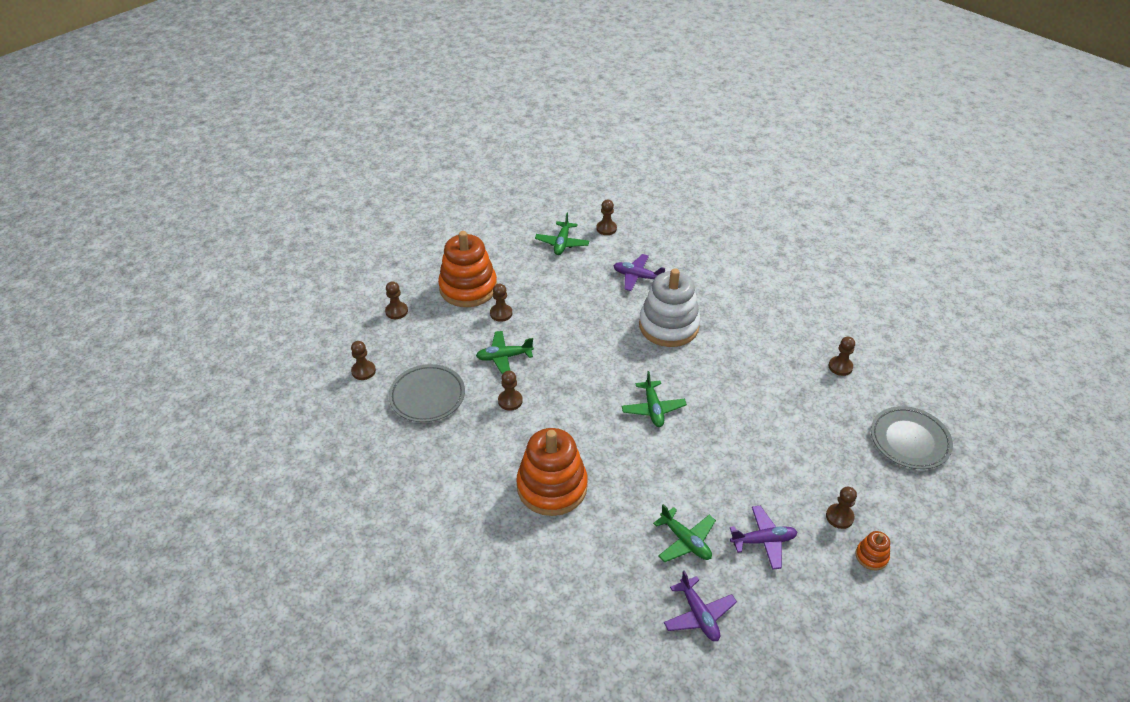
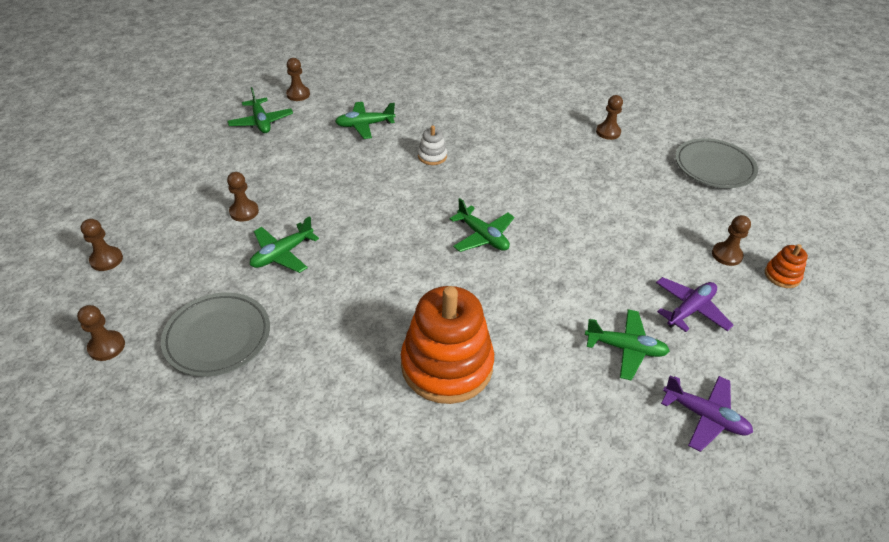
camera: 35 degrees left, 0 degrees up
orange stacking toy [438,231,497,307] -> none
brown pawn [498,371,523,411] -> none
purple plane [614,254,665,291] -> green plane [335,102,395,139]
white stacking toy [639,269,701,347] -> white stacking toy [418,125,447,165], size x0.43

